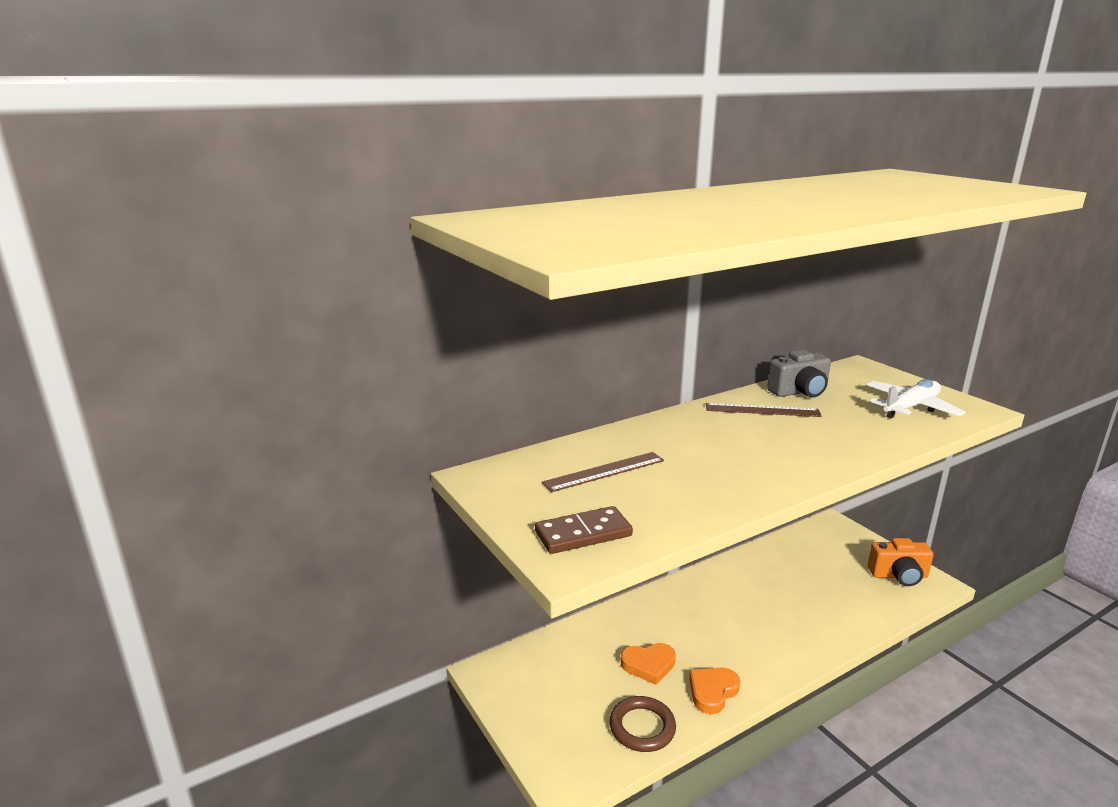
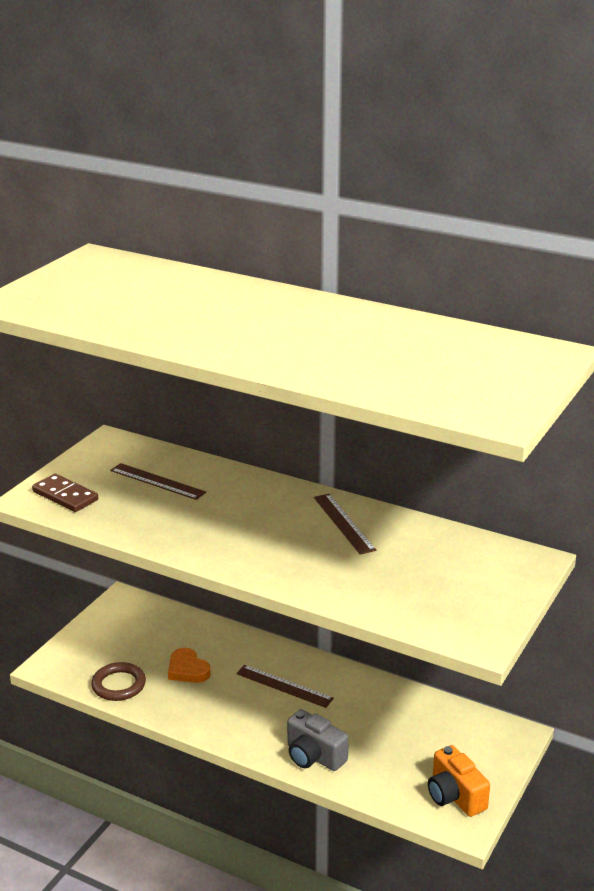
camera: 60 degrees right, 5 degrees up
orange heart [689,667,740,714] -> none
grey camera [767,349,831,397] -> grey camera moved to [287,709,349,771]
white plane [867,379,966,418] -> none
none -> brown ruler [236,665,334,708]

